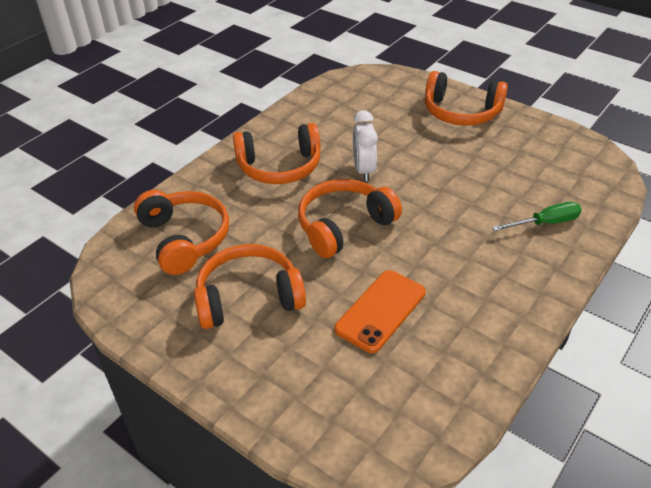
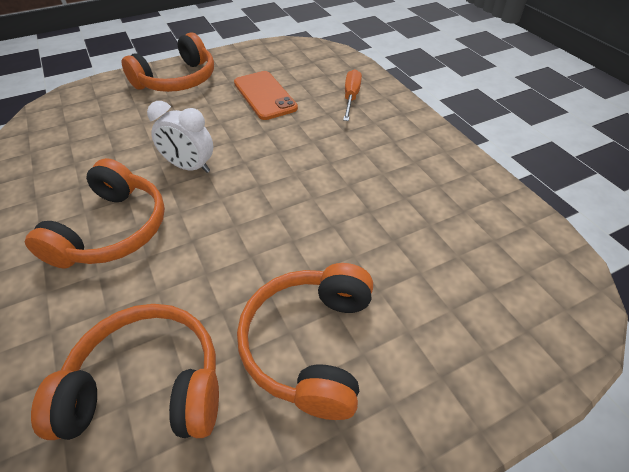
camera: 65 degrees left, 5 degrees up
orange headphones [298,179,402,258] -> none
orange phone [334,270,426,353] -> orange phone moved to [234,71,298,120]
green screwdriver [492,202,582,231] -> orange screwdriver [343,69,362,121]

